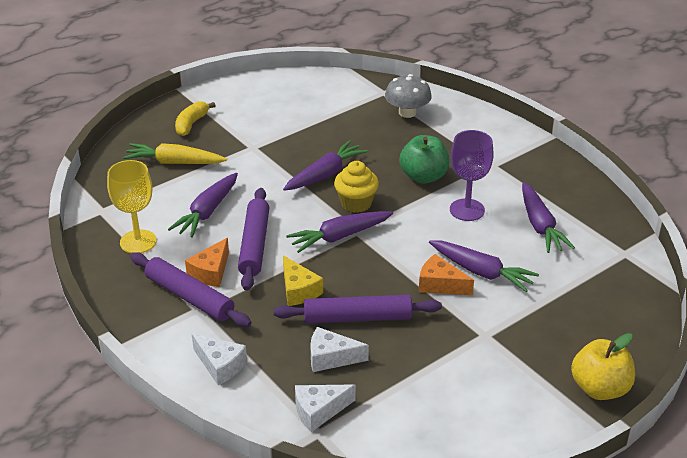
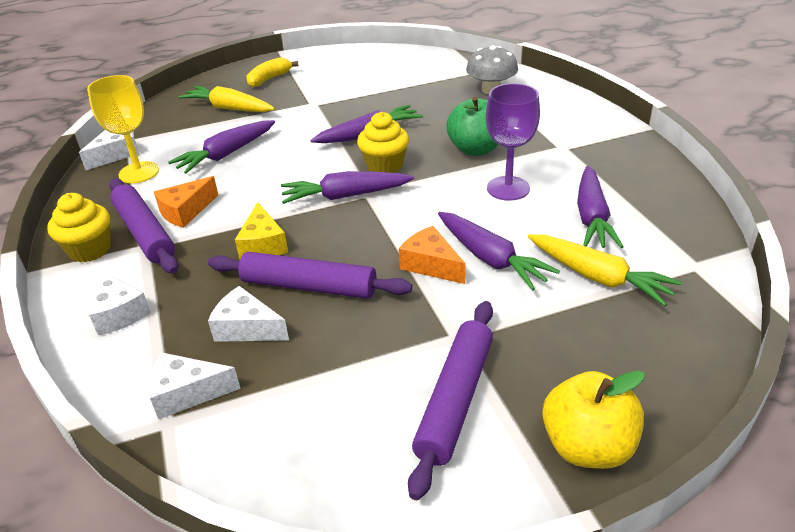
camera: 20 degrees right, 0 degrees up
purple rolling pin [238,188,270,291] -> purple rolling pin moved to [408,301,493,500]
none -> yellow cupcake [47,193,111,262]
none -> white cheese [79,130,139,170]
none -> yellow carrot [528,234,682,306]

